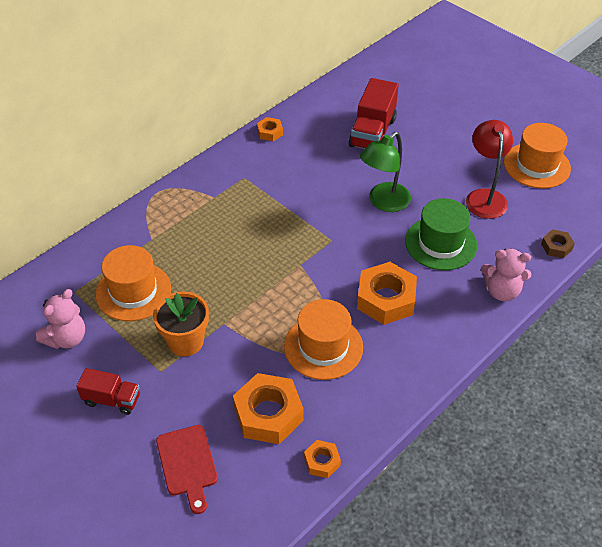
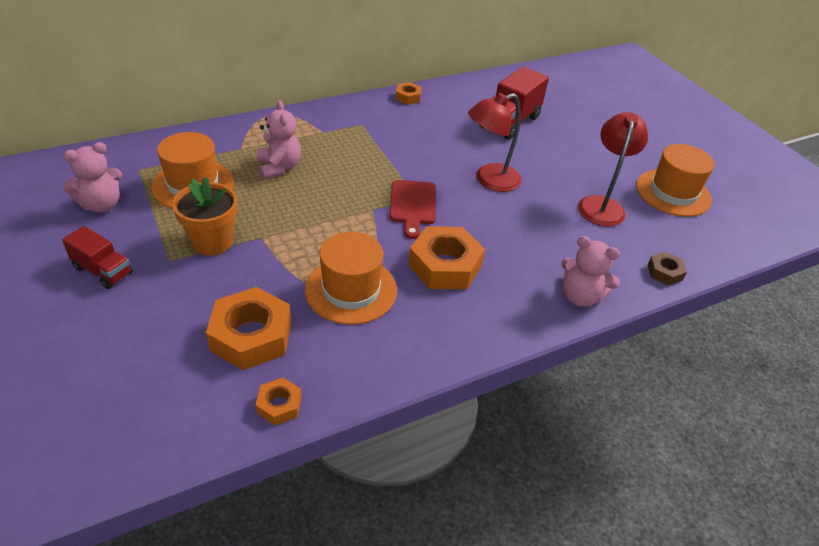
camera: 15 degrees right, 5 degrees down
red cutting board [156,425,218,514] -> red cutting board moved to [389,180,436,239]
green lamp [360,132,411,212] -> red lamp [468,93,522,192]
green hat [405,198,477,270] -> none
none -> pink teddy bear [257,101,301,179]

